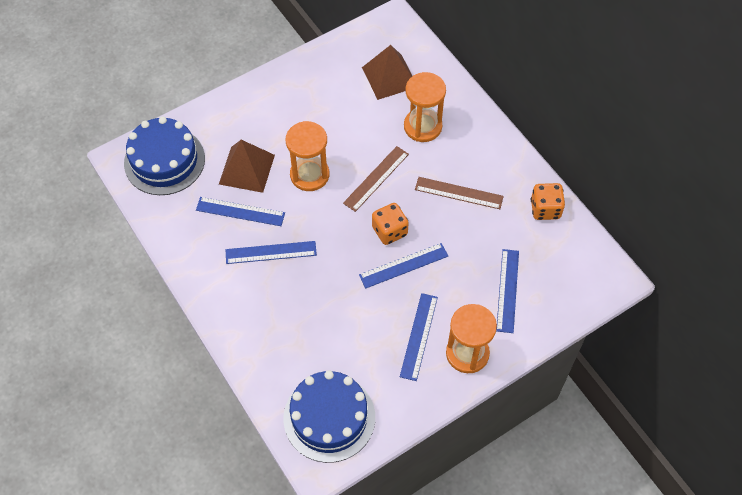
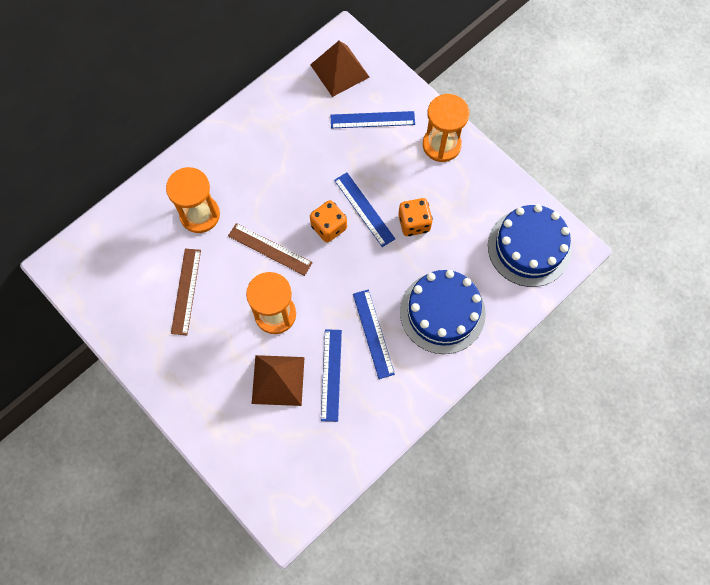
camera: 100 degrees left, 10 degrees up
blue cake [124,116,205,195] -> blue cake moved to [400,270,486,354]
brown pyramid [362,45,412,100] -> brown pyramid moved to [310,41,370,97]
blue ruler [400,293,438,381] -> none
brown ruler [415,177,504,209] -> brown ruler moved to [171,249,201,335]
orange dice [531,183,565,220] -> orange dice moved to [398,198,433,236]

